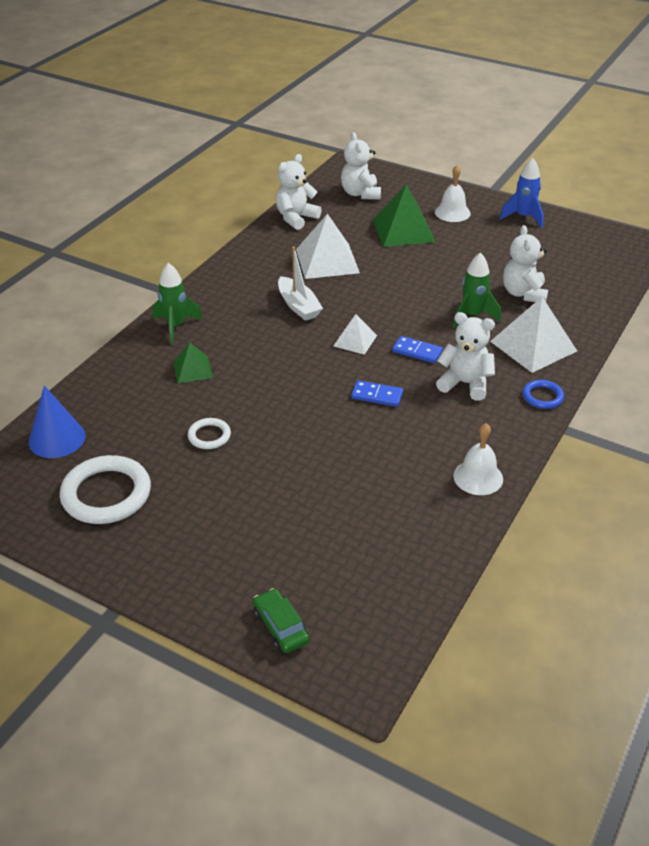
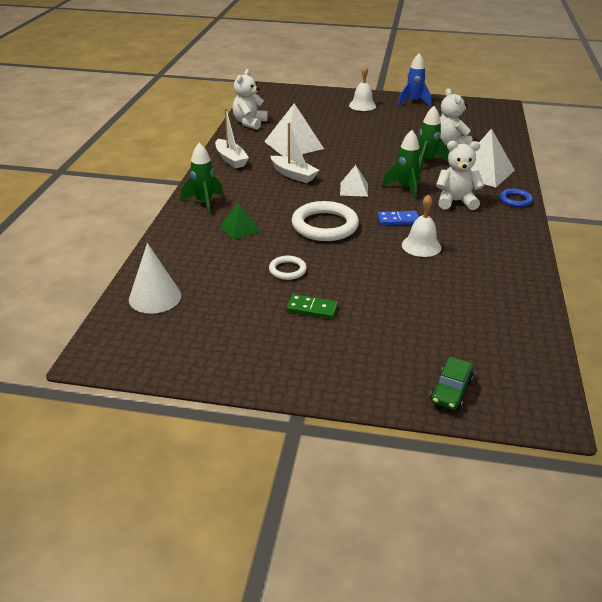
camera: 20 degrees left, 5 degrees down
blue cone [29,385,86,458] -> white cone [129,243,181,314]
white ring [60,455,151,524] -> white ring moved to [292,201,359,241]
green car [253,588,309,653] -> green car turned 105 degrees counterclockwise [430,357,473,410]
white teddy bear [341,132,381,200] -> none
green pyramid [373,184,435,247] -> none
blue domino [392,336,443,363] -> green rocket [382,130,421,200]
white bell [453,423,503,495] -> white bell moved to [402,194,441,257]
none -> white boat [215,108,249,169]
none -> green domino [287,294,338,319]

